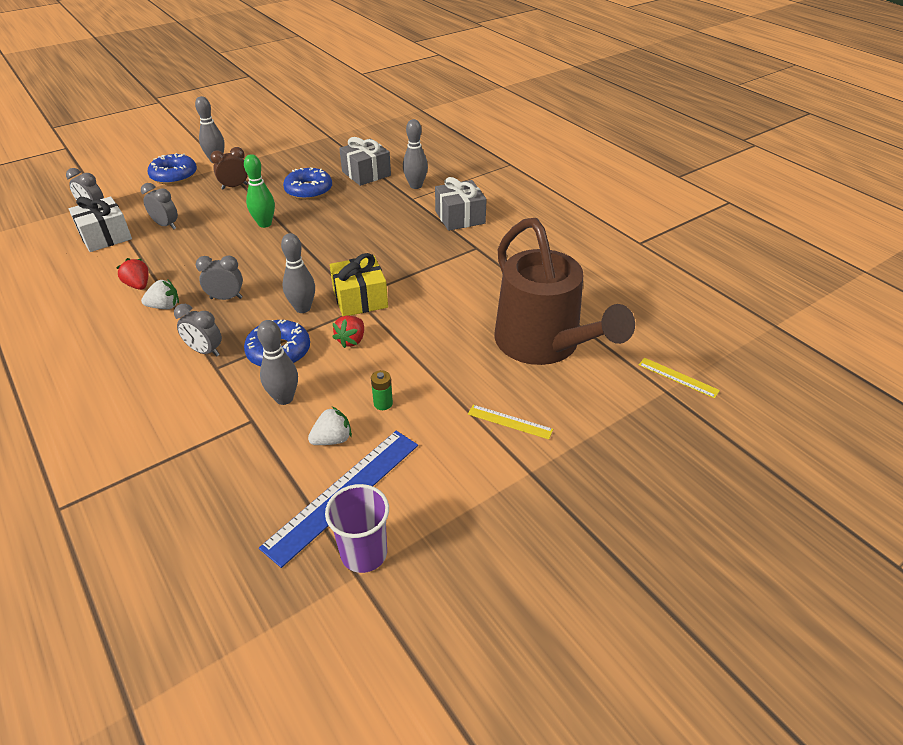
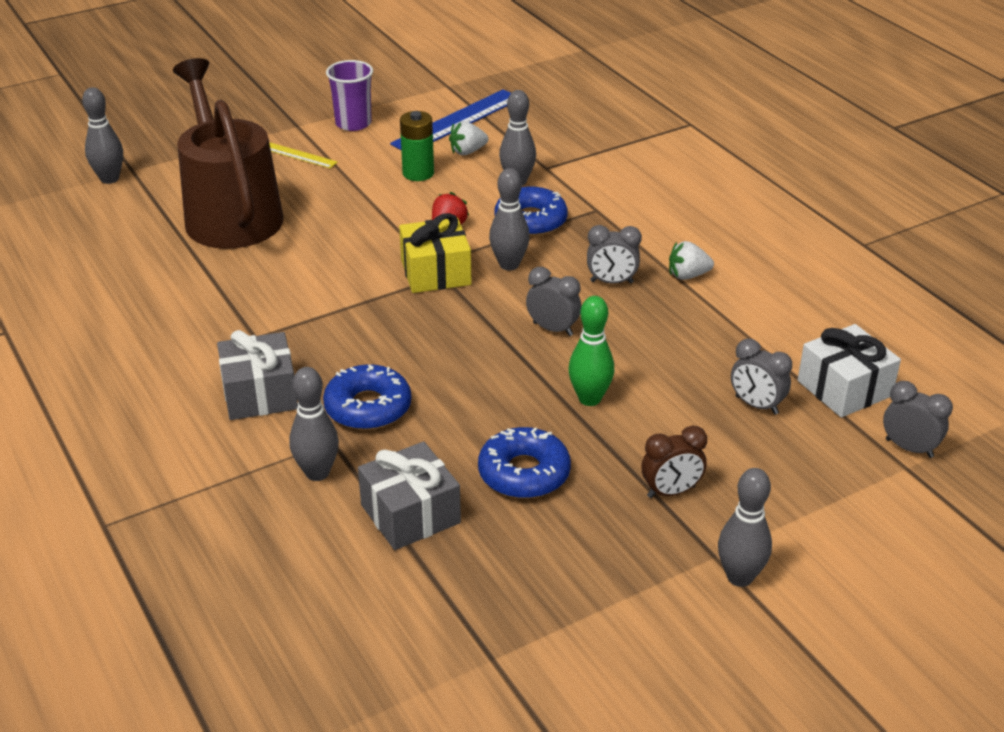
camera: 175 degrees left, 5 degrees down
red strawberry [116,258,148,290] -> none
blue donut [148,153,197,184] -> blue donut moved to [323,364,411,430]
grey clock [174,304,222,356] -> grey clock moved to [526,267,581,336]
purple cup [325,484,389,573] -> purple cup moved to [326,60,373,131]
green battery [371,370,393,410] -> green battery [400,111,434,181], size x1.66
yellow ruler [639,358,720,399] -> grey bowling pin [82,87,123,184]

